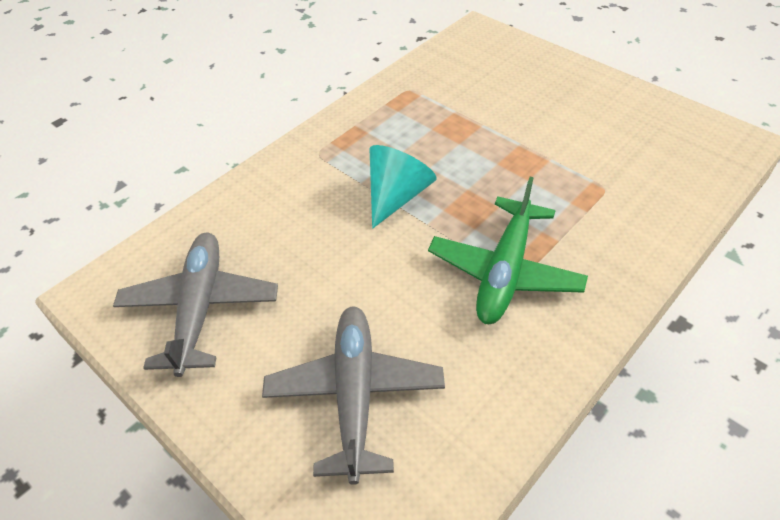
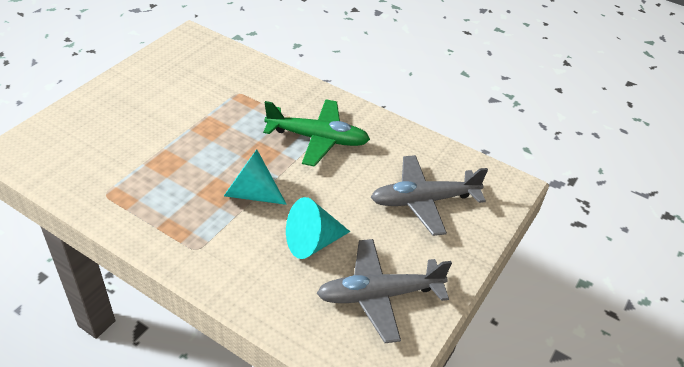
camera: 105 degrees left, 5 degrees down
none -> turquoise cone [286,197,350,259]

